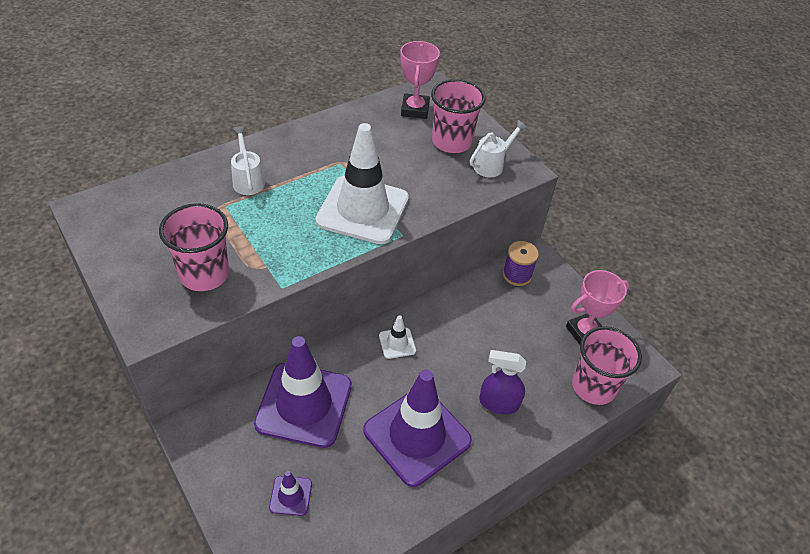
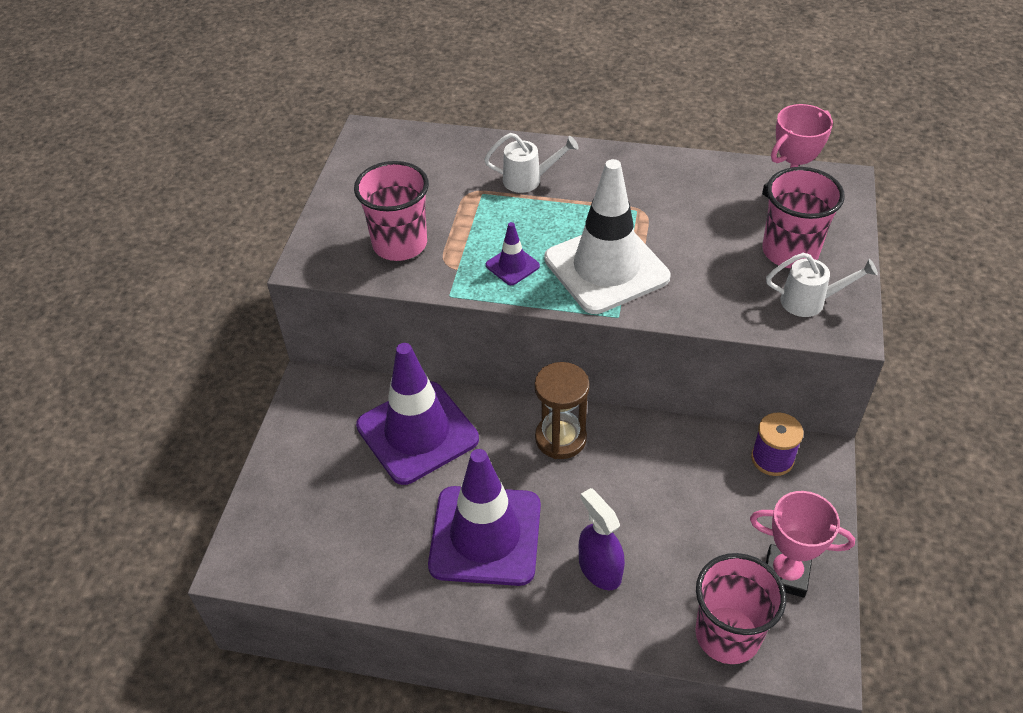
camera: 50 degrees right, 0 degrees up
white watering can [231,126,265,195] -> white watering can turned 60 degrees clockwise [484,133,578,193]
purple traffic cone [269,471,312,516] -> purple traffic cone moved to [486,222,540,285]
white traffic cone [379,315,416,359] -> brown hourglass [534,362,590,459]

